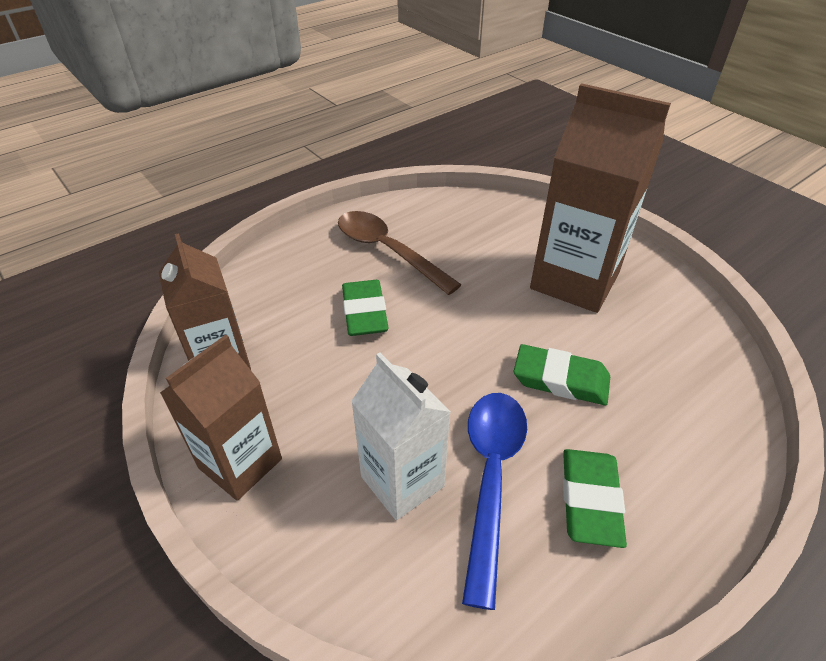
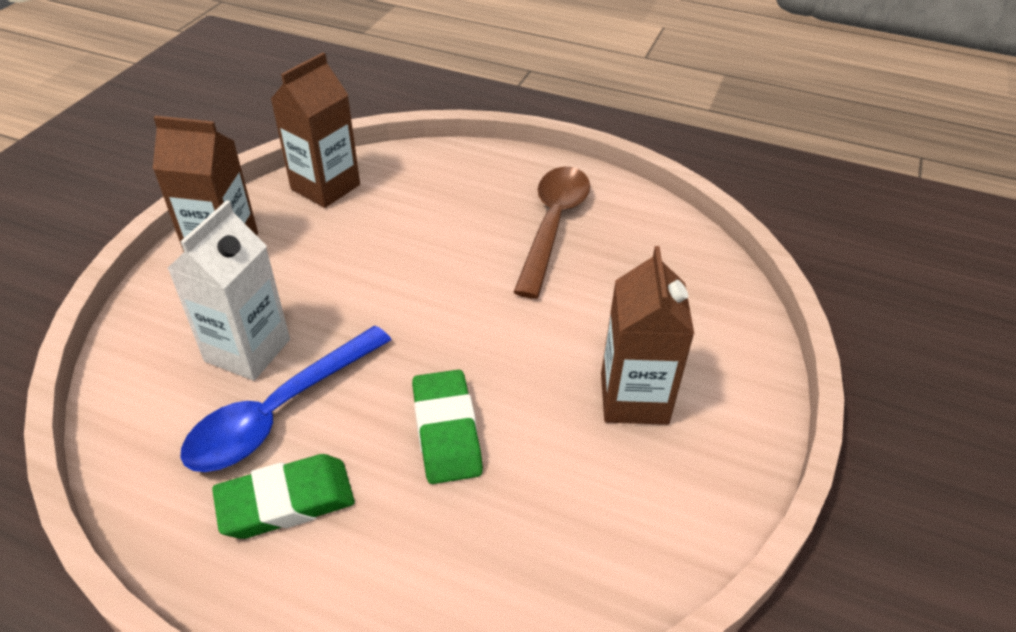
camera: 60 degrees right, 0 degrees up
green eraser [342,280,389,336] -> none
blue spoon [462,393,527,610] -> blue spoon turned 150 degrees clockwise [180,326,392,472]
brown carton [530,83,671,313] -> brown carton [601,246,694,425], size x0.64

